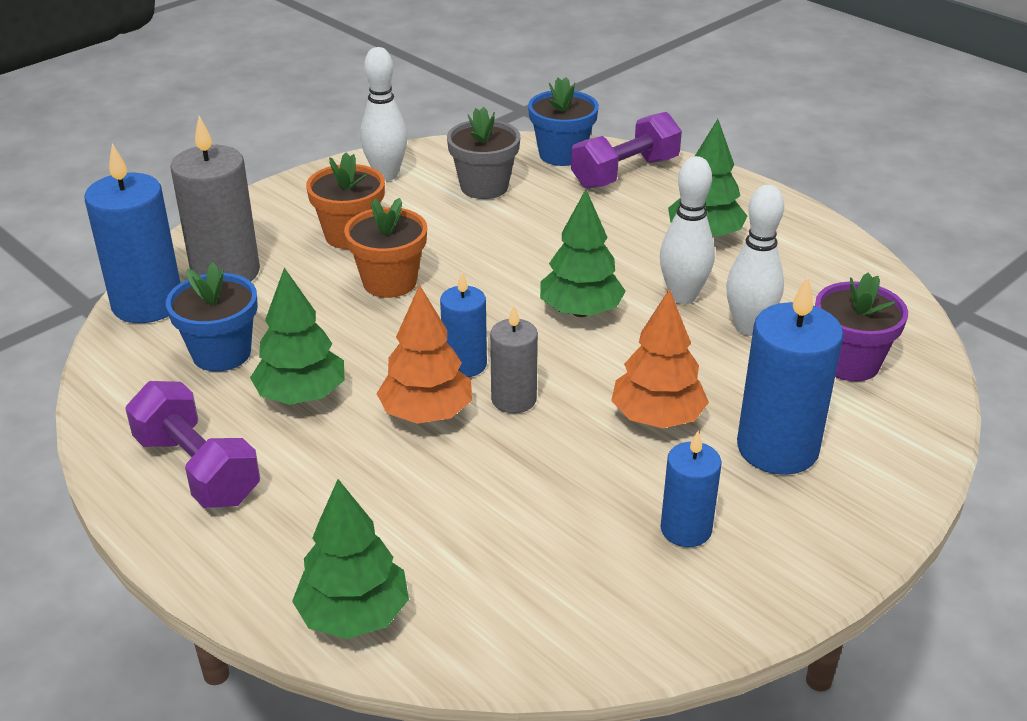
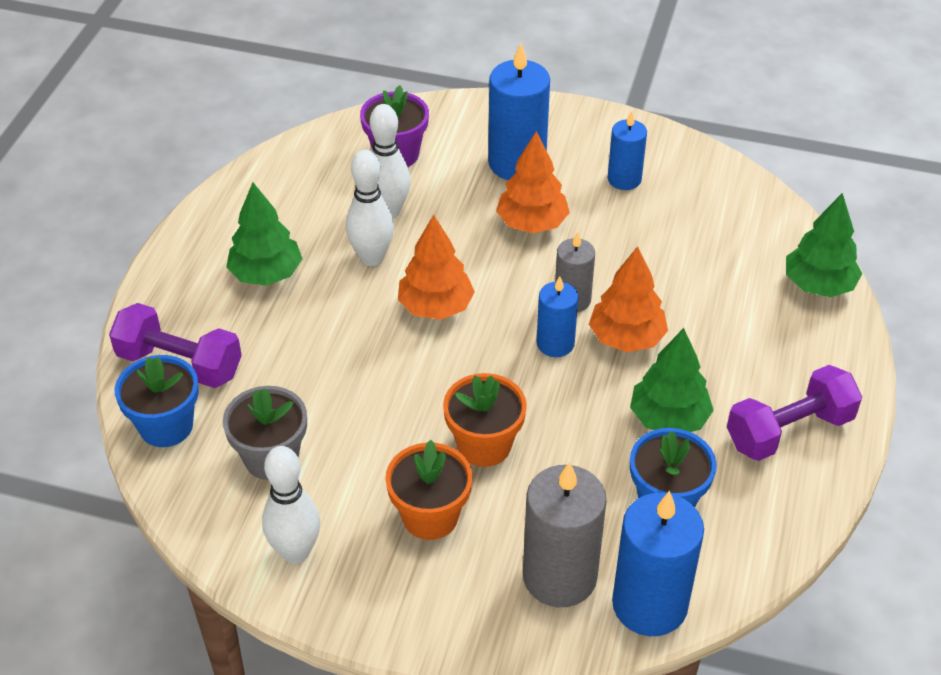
camera: 120 degrees left, 10 degrees up
purple dumbbell [125,381,260,508] -> purple dumbbell turned 45 degrees clockwise [727,365,862,461]
green tree [540,189,626,317] -> orange tree [398,215,475,320]

